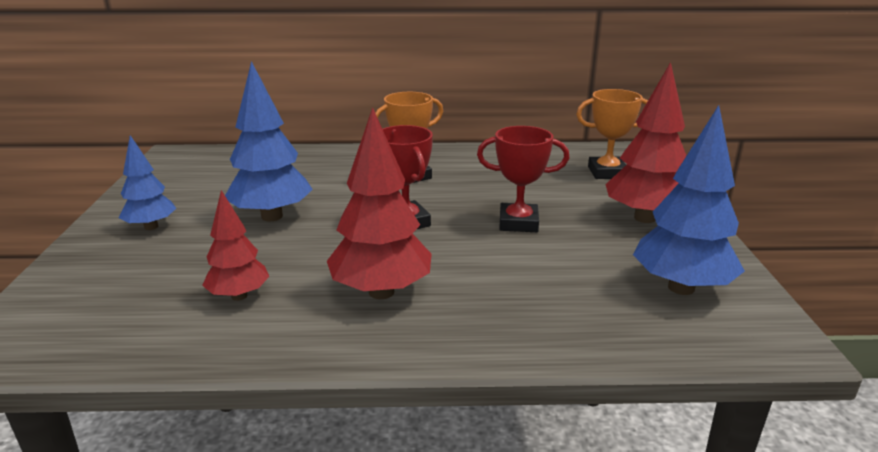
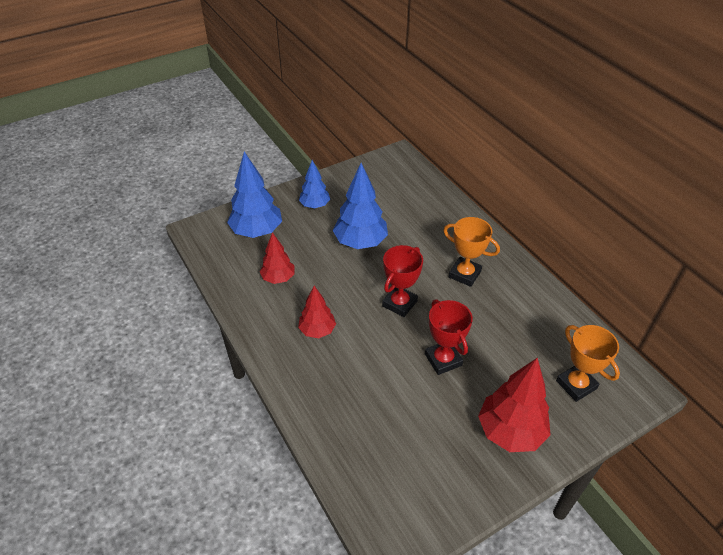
camera: 60 degrees right, 20 degrees up
red tree [327,107,432,299] -> red tree [298,286,336,338], size x0.61
blue tree [633,105,745,295] -> blue tree moved to [227,152,282,238]

